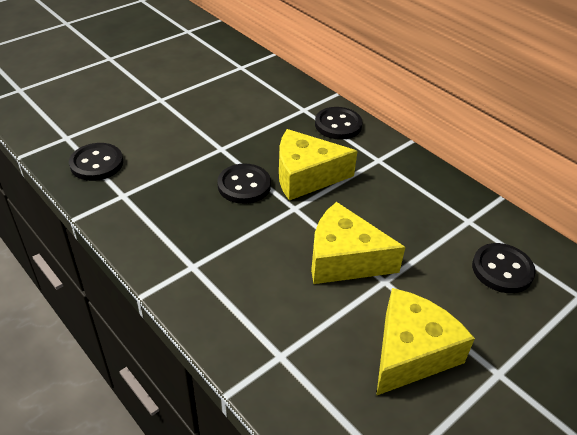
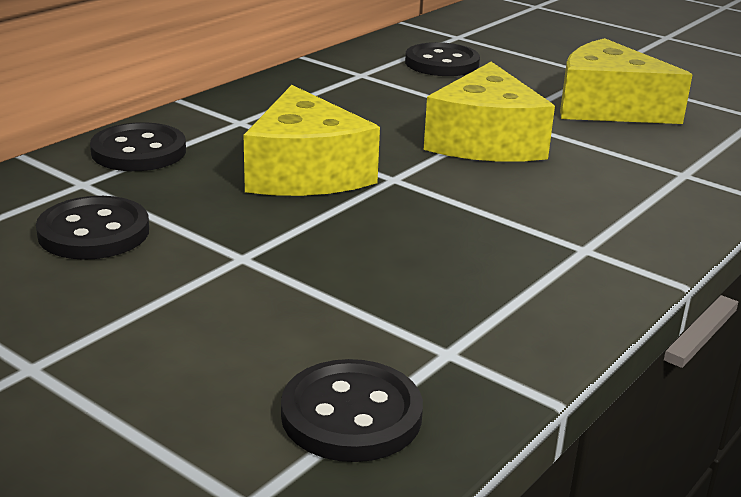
camera: 100 degrees left, 15 degrees down
black button [217,163,271,204] -> black button moved to [36,196,149,260]

